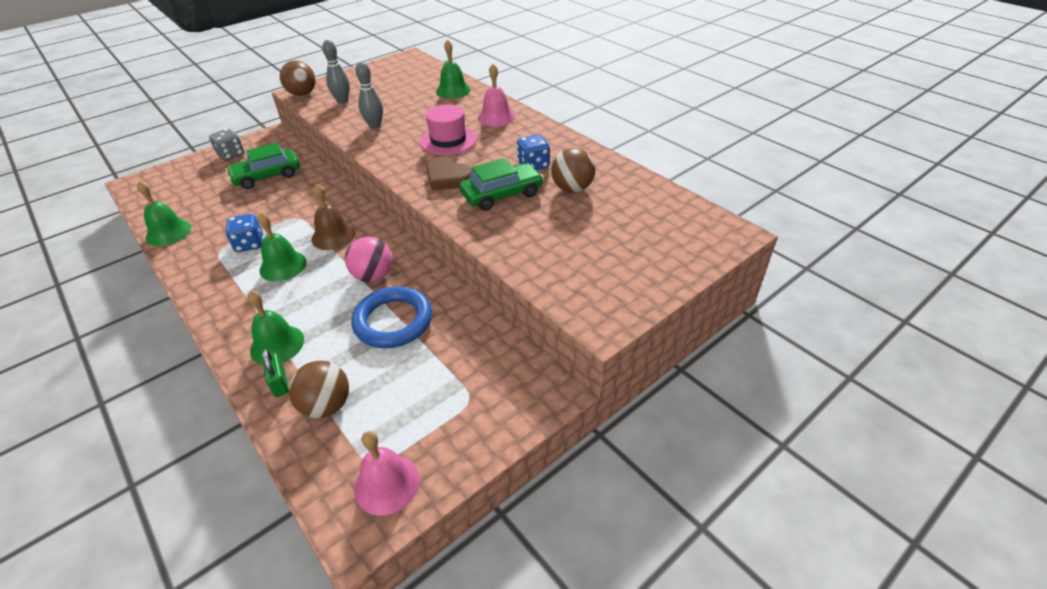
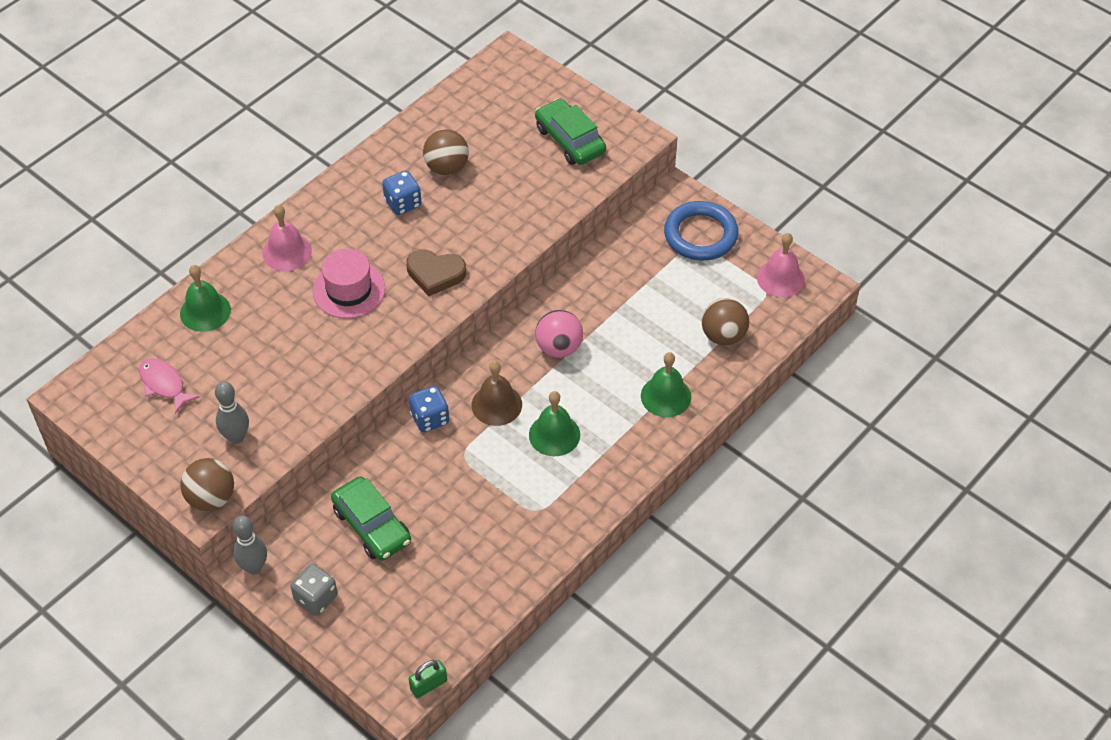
camera: 100 degrees left, 10 degrees up
green bell [137,181,191,246] -> none
blue dice [225,214,263,252] -> blue dice moved to [409,386,449,432]
green padlock [262,349,289,397] -> green padlock moved to [409,660,447,698]
blue ring [351,287,432,348] -> blue ring moved to [664,201,739,261]
grey bowling pin [355,62,383,129] -> grey bowling pin moved to [233,516,267,574]
brown heart [426,157,472,190] -> brown heart turned 75 degrees clockwise [406,249,466,296]
green car [460,158,544,211] -> green car moved to [535,98,606,165]
none -> pink fish [139,358,200,414]

